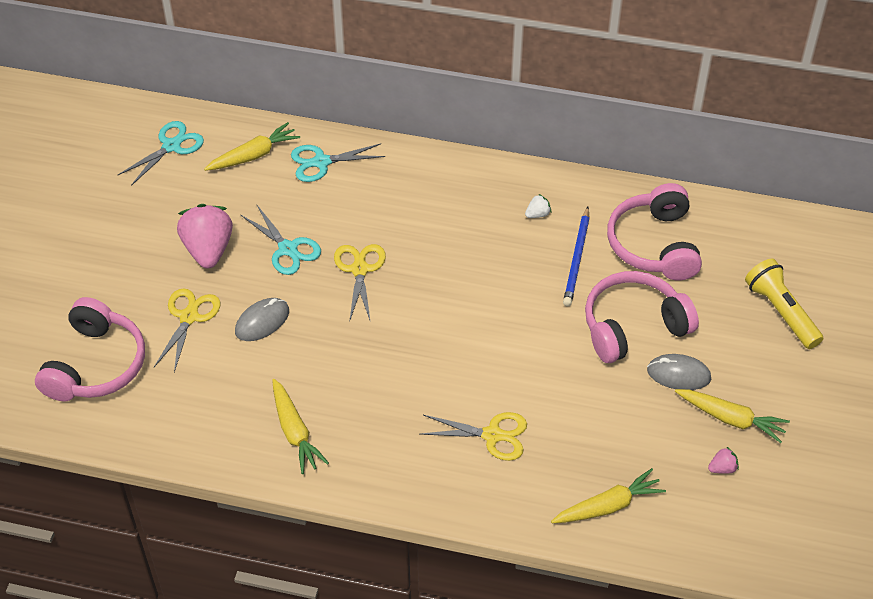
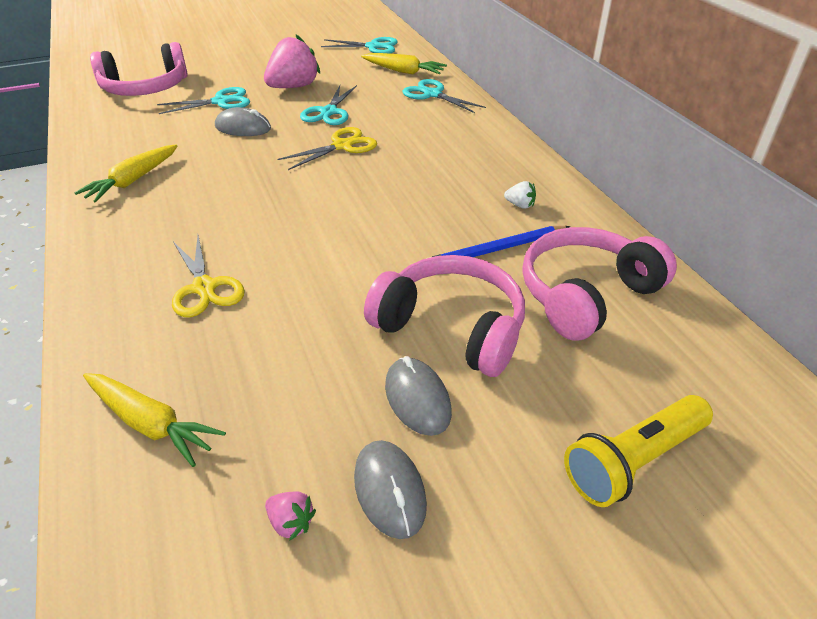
camera: 55 degrees right, 10 degrees down
yellow scissors [154,288,220,372] -> turquoise scissors [157,87,250,114]
yellow carrot [675,389,790,443] -> grey mouse [354,440,427,539]
yellow flashlight [745,259,824,349] -> yellow flashlight turned 150 degrees counterclockwise [564,395,713,507]

